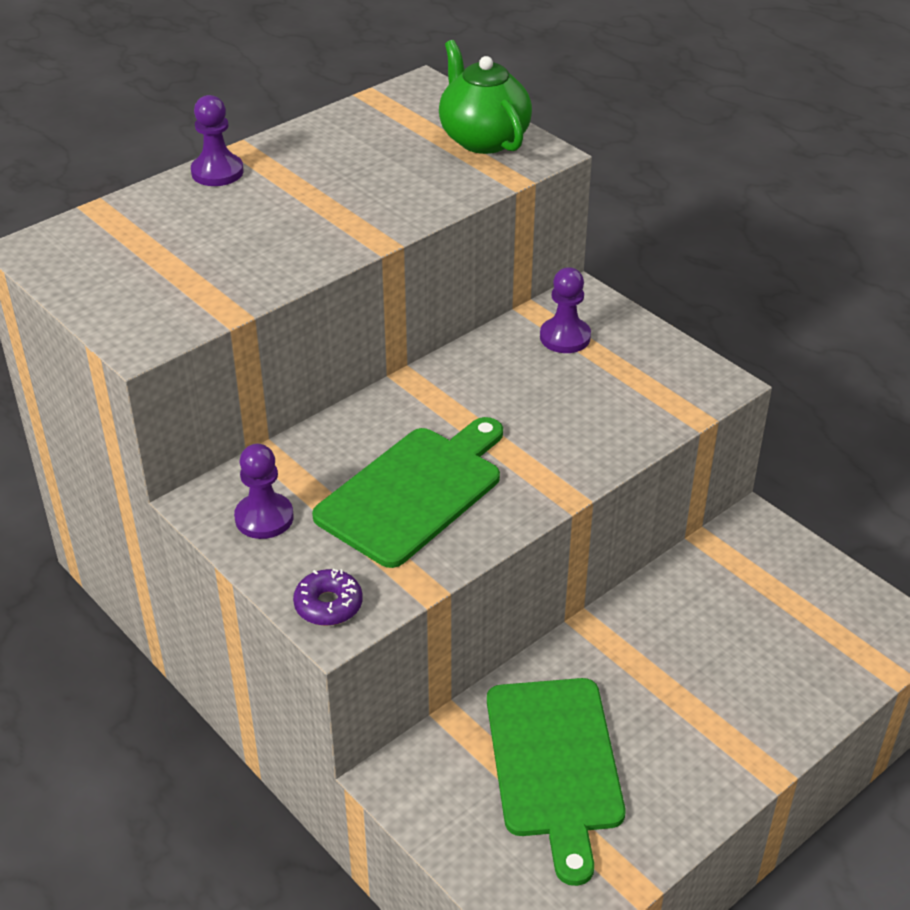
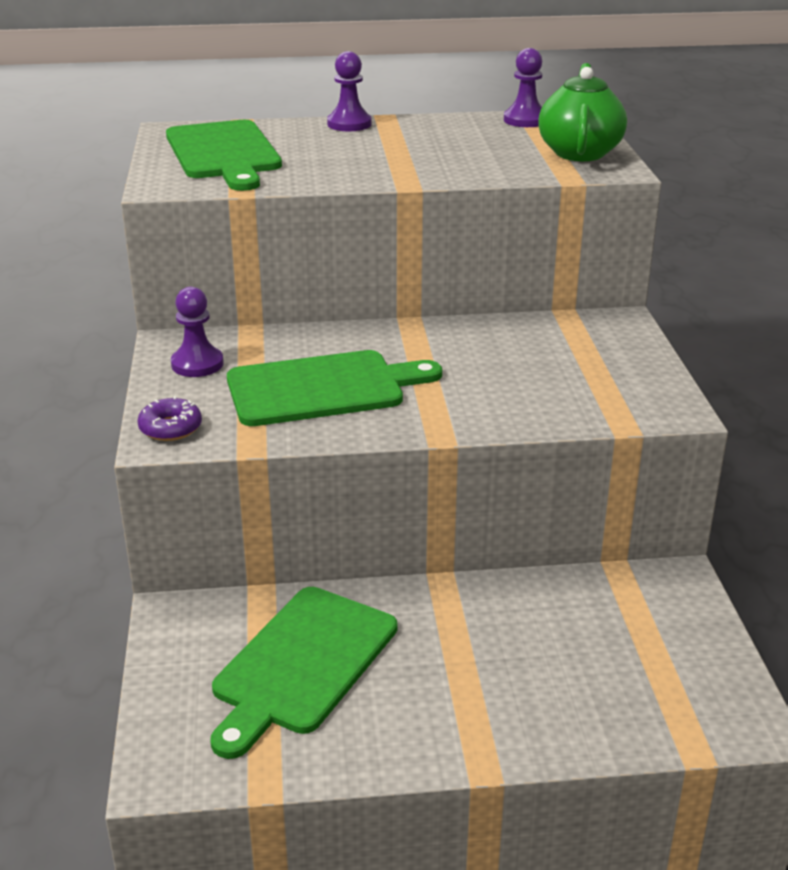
camera: 35 degrees right, 10 degrees down
purple pawn [540,267,591,353] -> purple pawn moved to [504,48,542,127]
none -> green cutting board [166,120,282,191]

